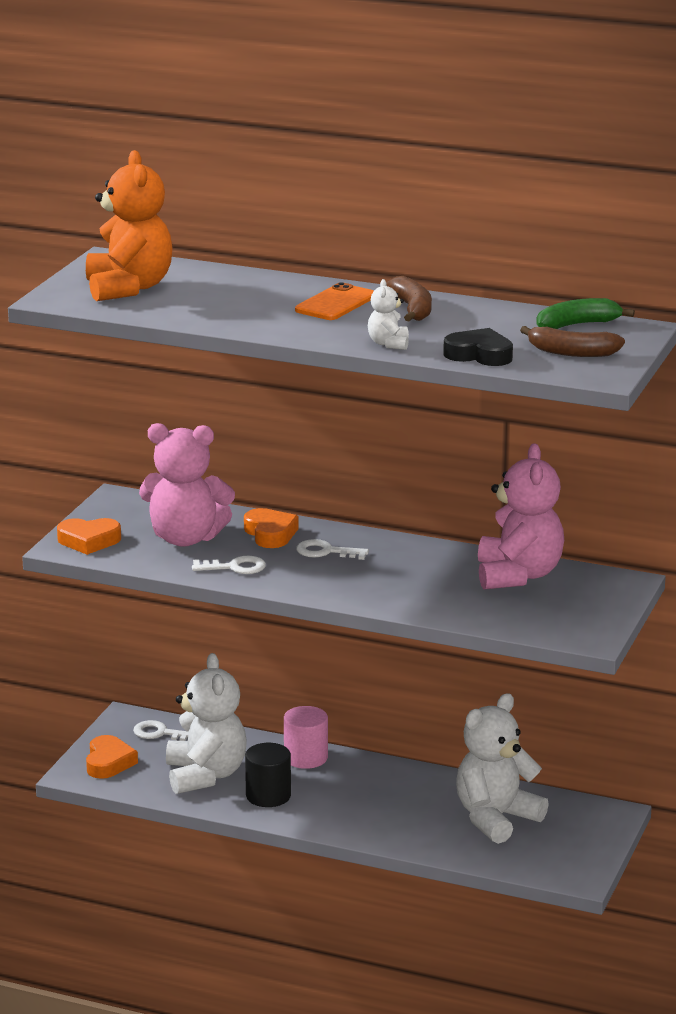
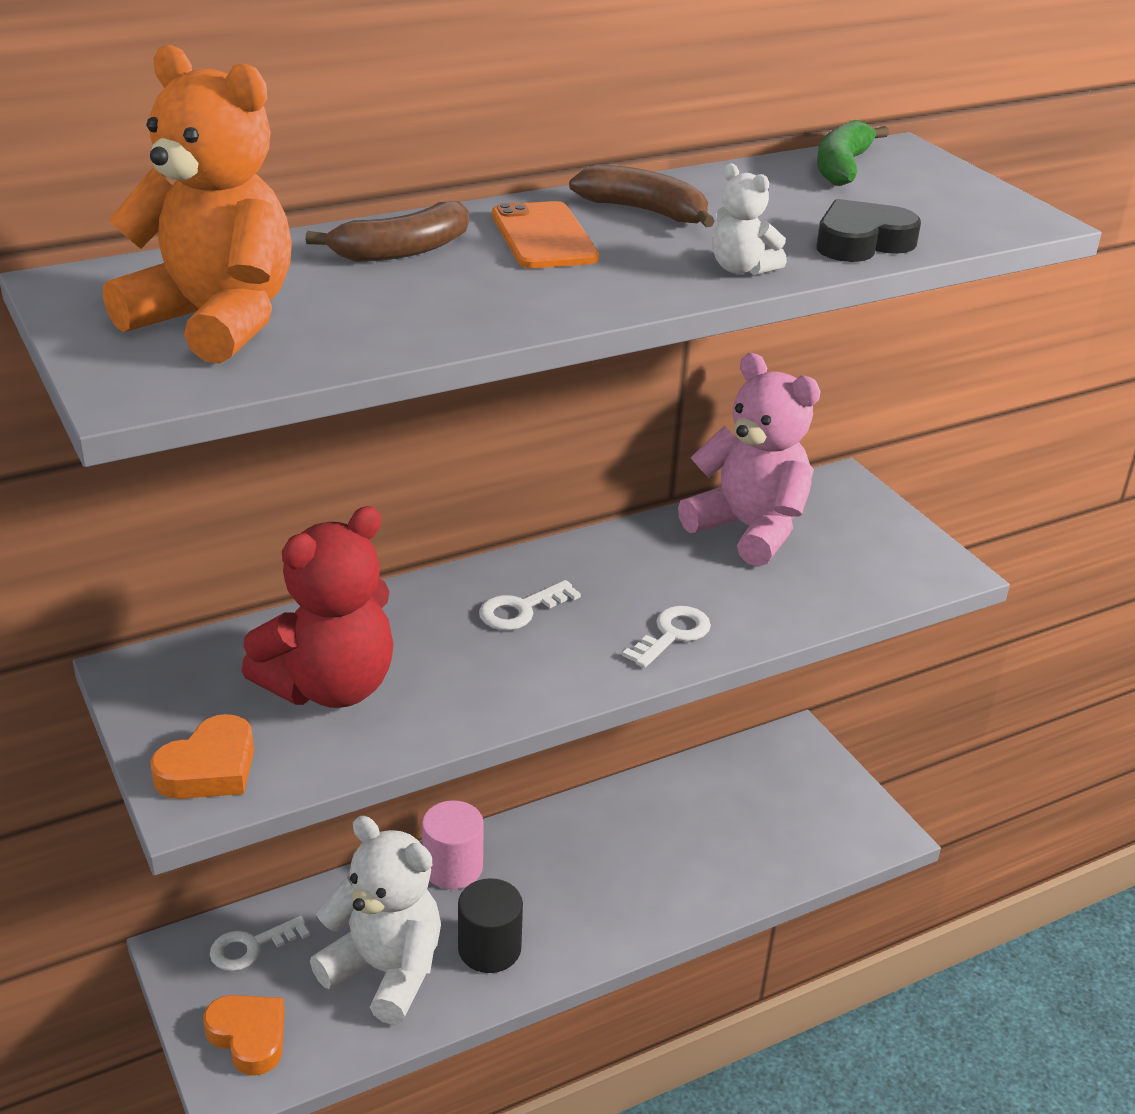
camera: 50 degrees left, 10 degrees up
pink teddy bear [139,423,235,547] -> red teddy bear [241,506,394,708]
white key [192,555,266,574] -> white key moved to [622,606,711,668]
orange heart [244,508,299,548] -> none
white teddy bear [456,693,549,844] -> none
brown banana [520,326,625,357] -> brown banana moved to [305,201,469,262]

